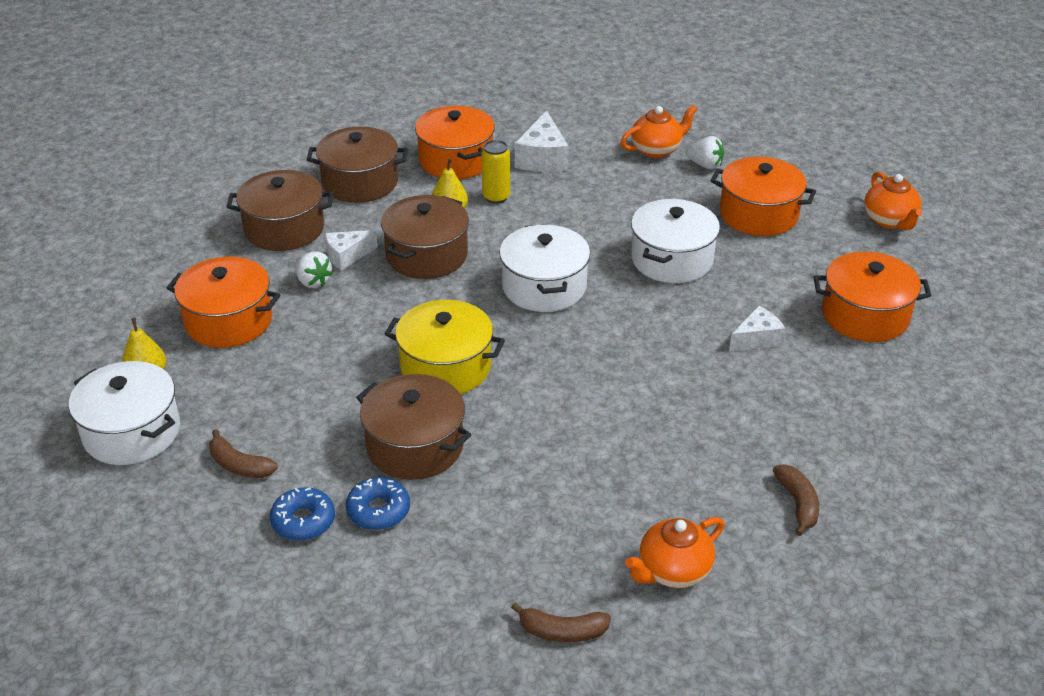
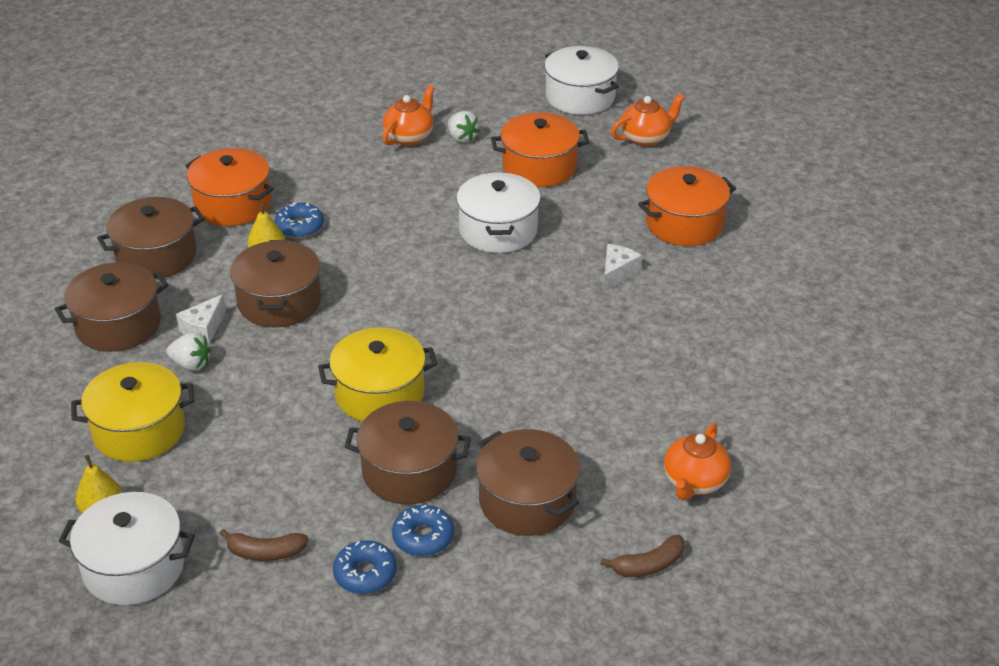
camera: 30 degrees left, 0 degrees up
orange pot [167,257,280,348] -> yellow pot [71,362,194,462]
yellow can [482,140,510,204] -> blue donut [275,203,324,238]
white pot [499,224,590,312] -> white pot moved to [544,46,619,115]
white cheese [515,110,568,172] -> none
white strawberry [686,136,724,169] -> white strawberry turned 60 degrees clockwise [448,111,480,143]
brown banana [773,464,819,536] -> none
orange teapot [864,171,922,230] -> orange teapot turned 75 degrees counterclockwise [611,93,685,146]
none -> brown pot [476,429,580,536]

